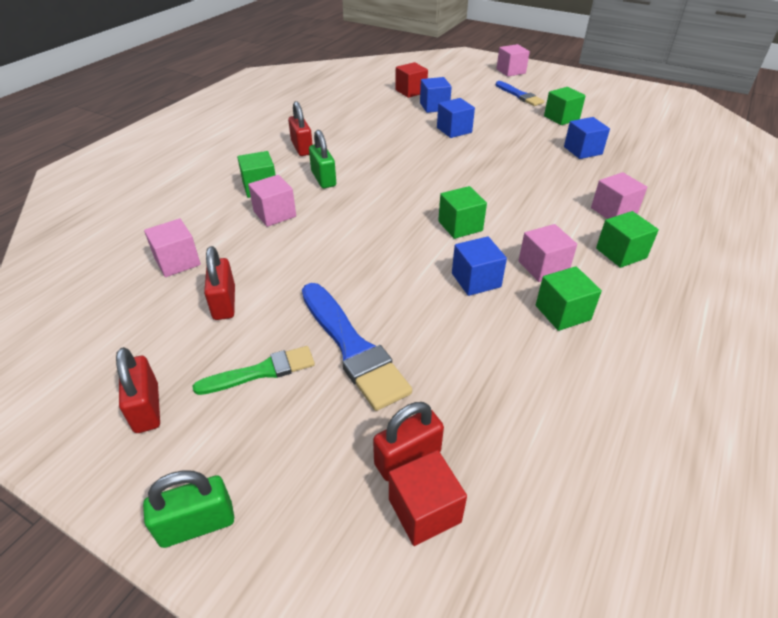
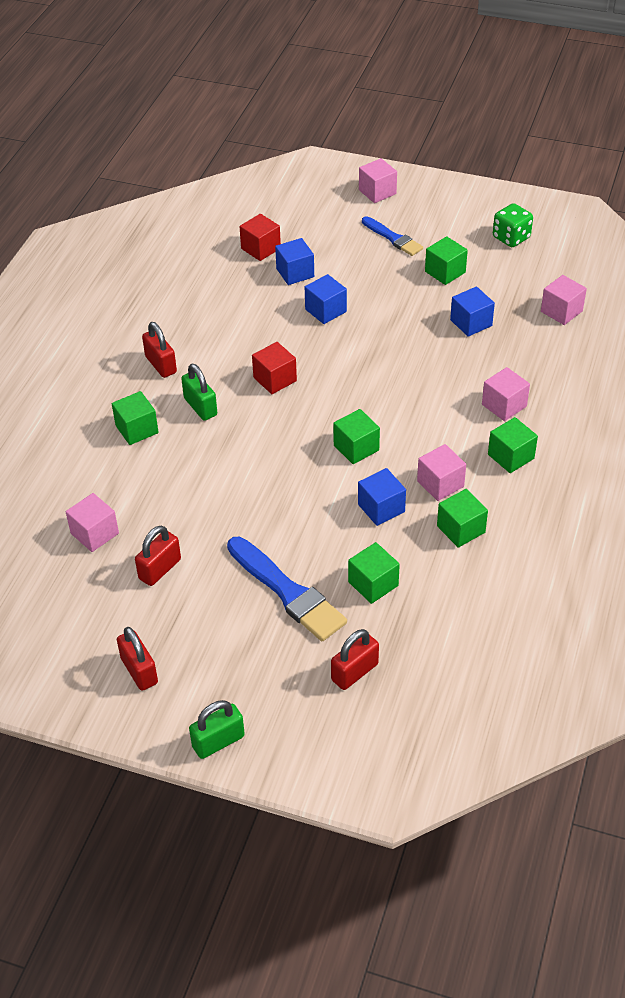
camera: 10 degrees left, 5 degrees up
green brush [192,346,315,395] -> none
red padlock [204,246,235,320] -> red padlock turned 60 degrees clockwise [135,525,181,586]
pink cube [248,175,296,227] -> pink cube moved to [541,275,587,325]
red cube [389,450,467,546] -> red cube moved to [252,342,297,394]
none -> green cube [348,542,400,604]
none -> green dice [493,203,533,247]

